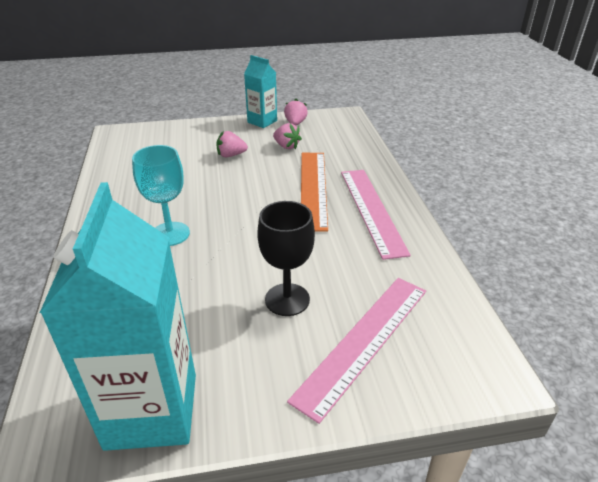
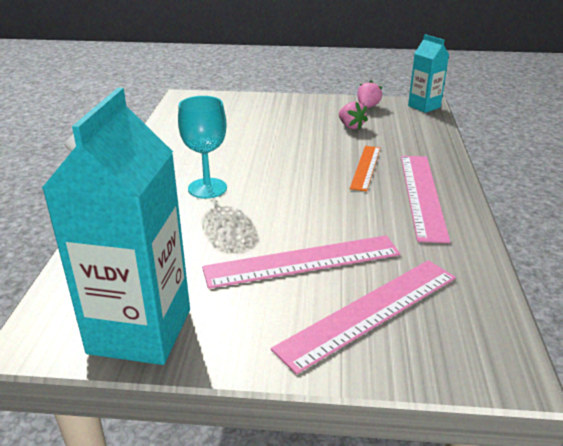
camera: 15 degrees right, 5 degrees down
pink strawberry [216,131,248,157] -> none
turquoise carton [244,55,277,128] -> turquoise carton moved to [408,34,449,113]
black goblet [257,201,315,316] -> pink ruler [202,235,400,289]
orange ruler [301,153,328,232] -> orange ruler [350,146,380,192], size x0.62

